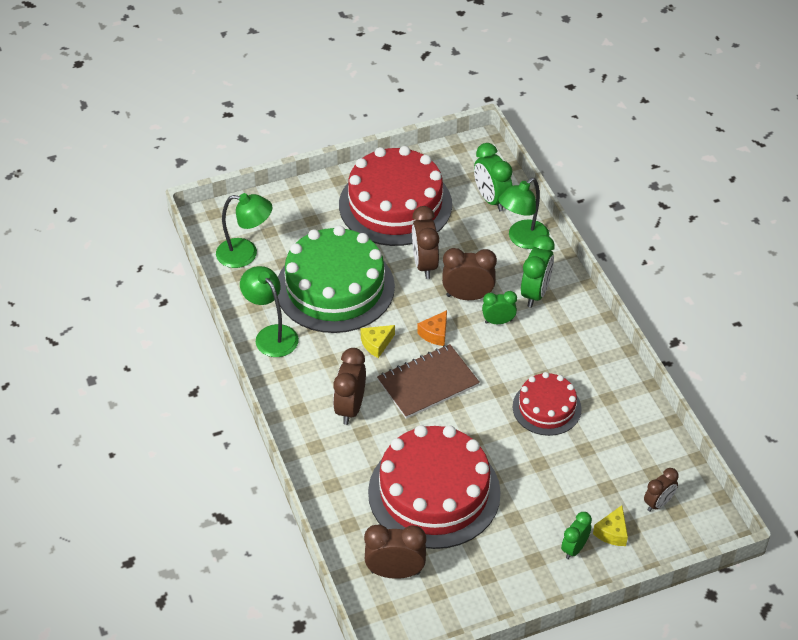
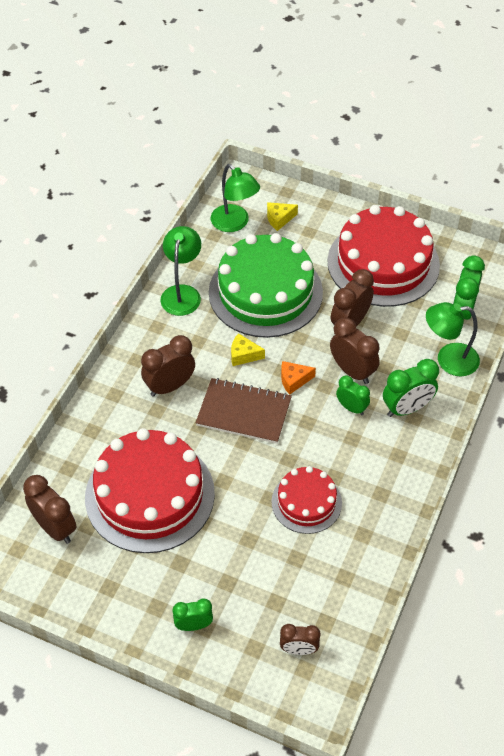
camera: 45 degrees right, 5 degrees up
yellow cheese [593,505,628,546] -> yellow cheese moved to [267,202,298,231]

